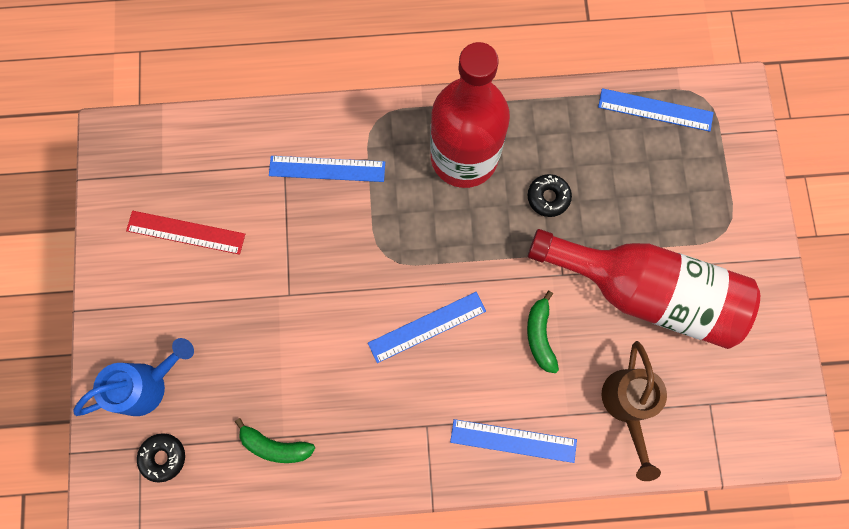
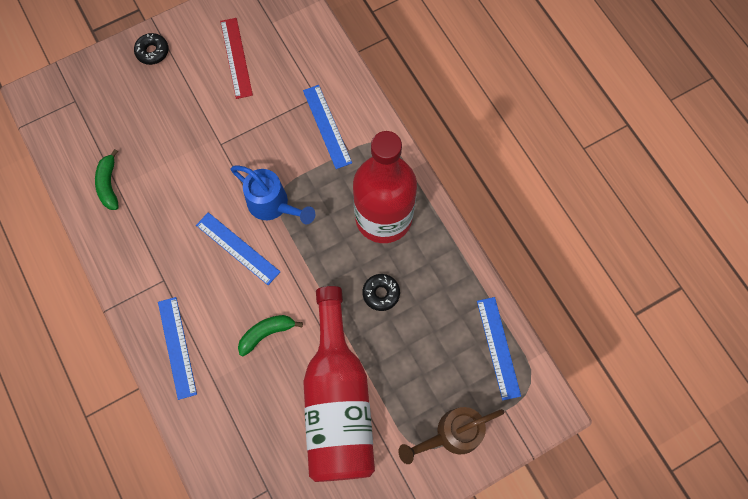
camera: 65 degrees right, 5 degrees down
blue watering can [73,338,194,416] -> blue watering can moved to [231,166,315,224]
black donut [137,433,185,483] -> black donut moved to [134,33,169,65]
brown watering can [601,341,667,481] -> brown watering can moved to [399,407,504,464]

